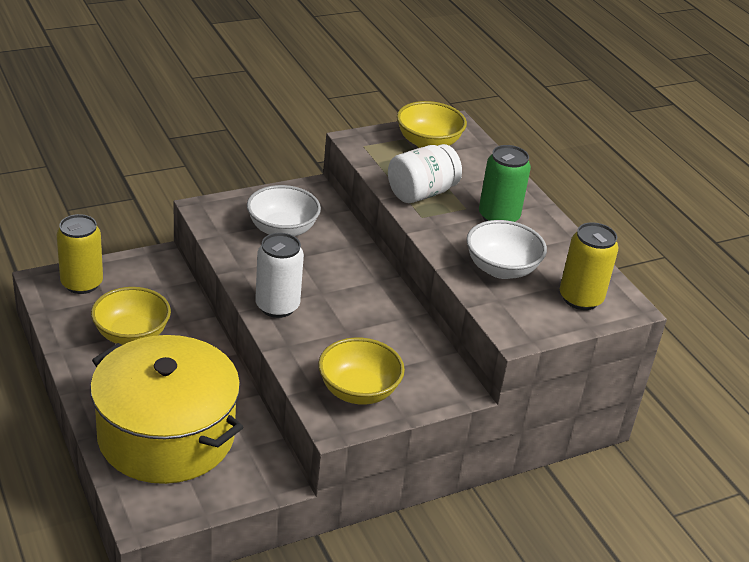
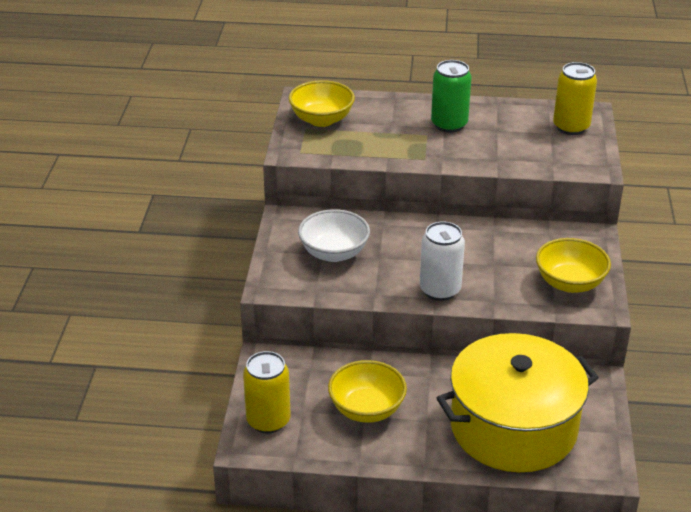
camera: 55 degrees left, 0 degrees up
white jar [388,144,462,203] -> none
white bowl [466,220,547,279] -> none

